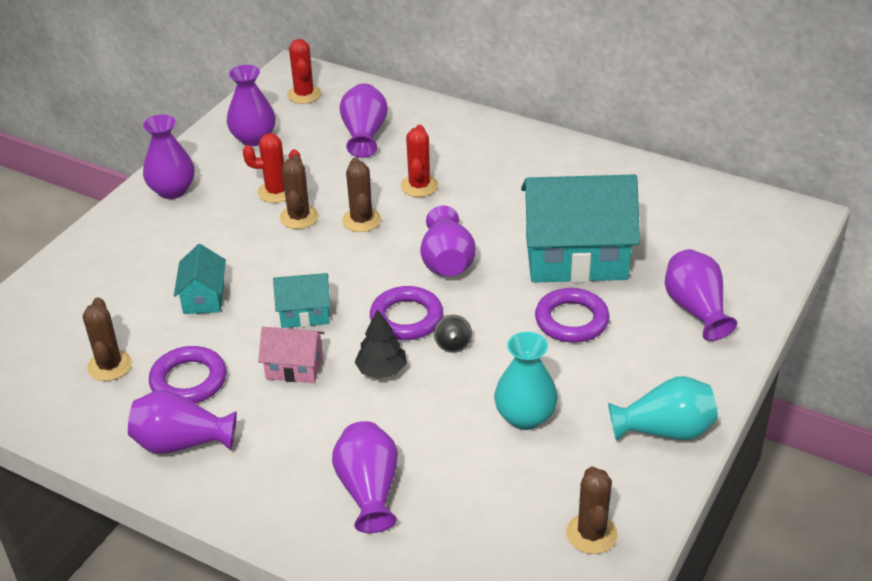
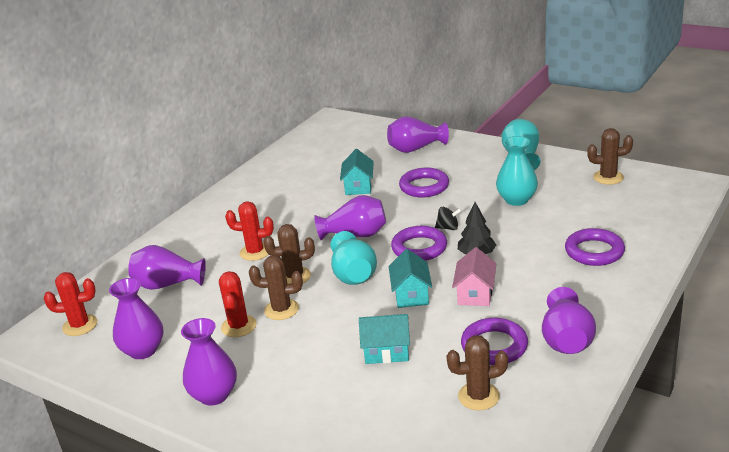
camera: 85 degrees left, 10 degrees down
purple vase [332,421,398,533] -> purple ring [565,228,625,266]
turquoise house [521,175,640,283] -> turquoise house [340,149,374,195], size x0.48
none -> turquoise vase [331,231,377,285]

